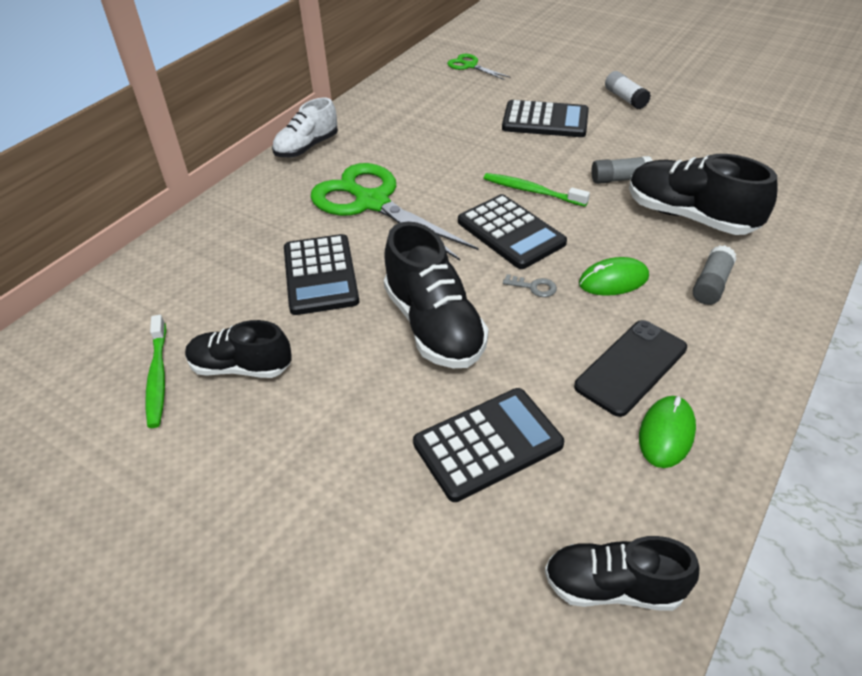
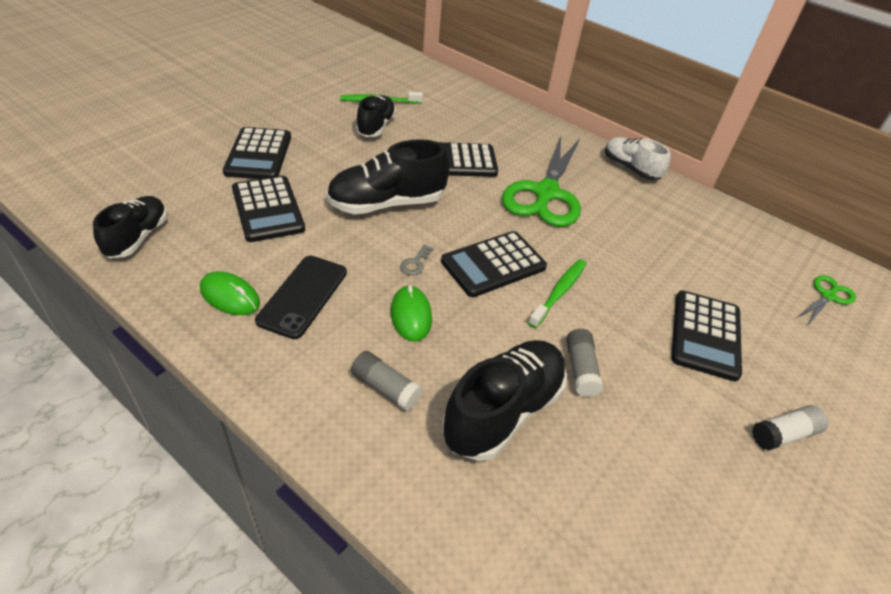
camera: 90 degrees right, 0 degrees up
green scissors [310,163,478,261] -> green scissors turned 150 degrees clockwise [502,136,581,227]
black phone [574,320,687,417] -> black phone turned 60 degrees clockwise [255,256,347,339]
none -> black calculator [223,127,291,179]

